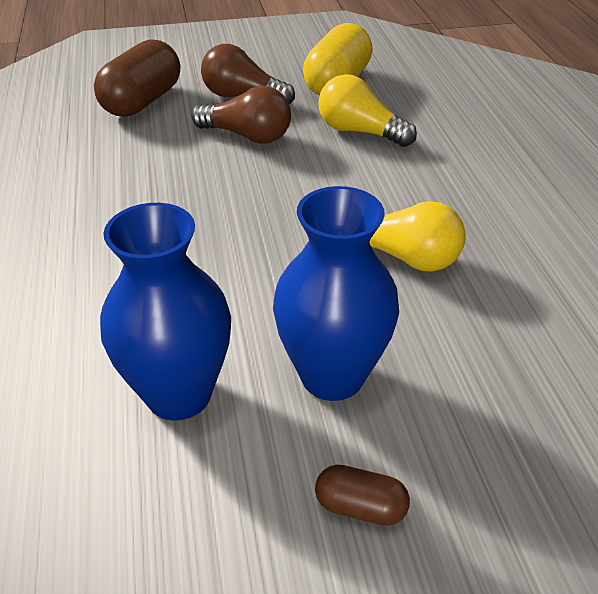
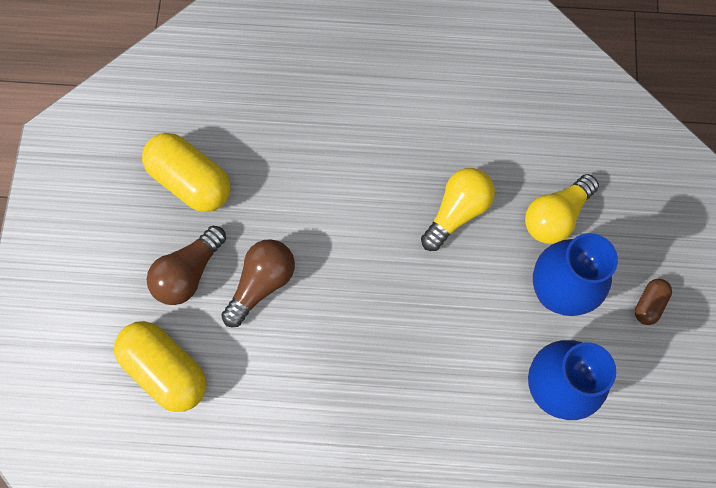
camera: 75 degrees left, 30 degrees up
brown capsule [94,39,180,117] -> yellow capsule [114,321,207,412]
yellow light bulb [318,74,417,147] -> yellow light bulb moved to [525,174,599,244]

